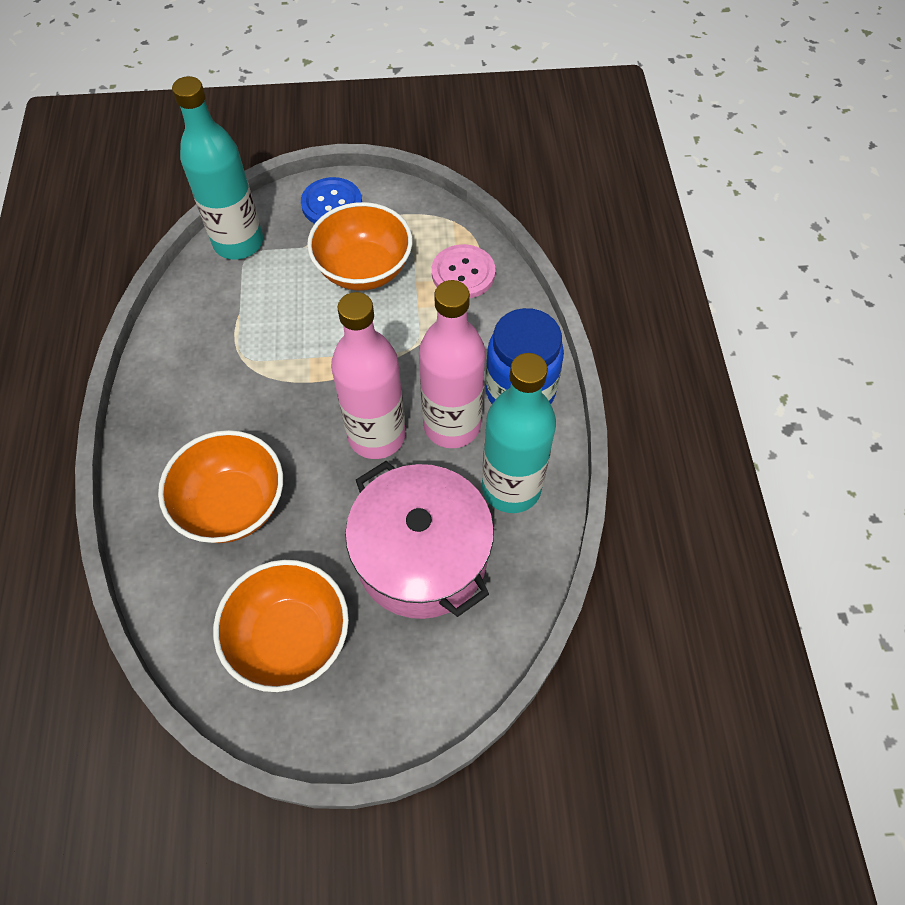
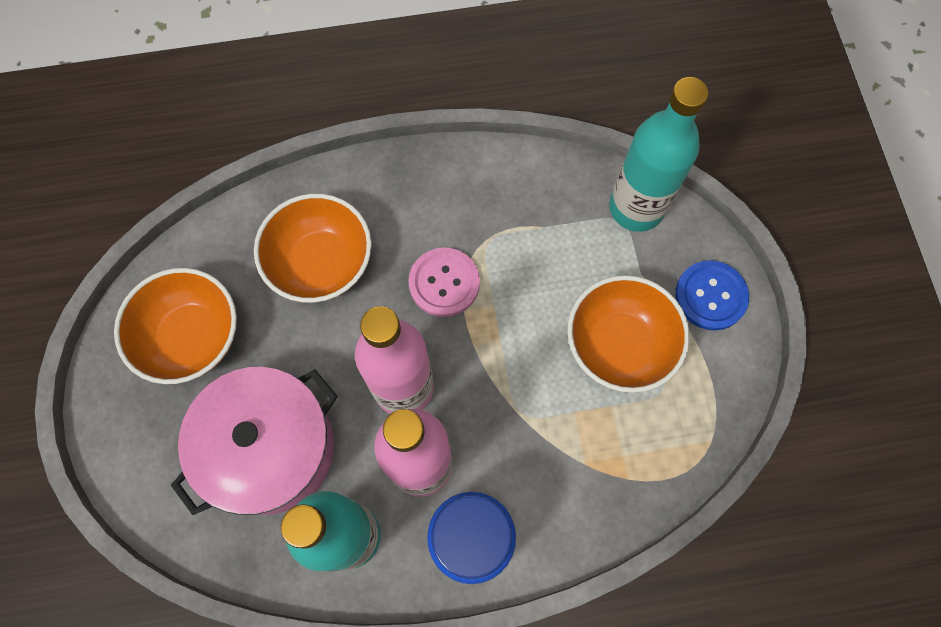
camera: 85 degrees right, 10 degrees up
pink button [432,244,496,298] -> pink button moved to [408,247,480,317]

